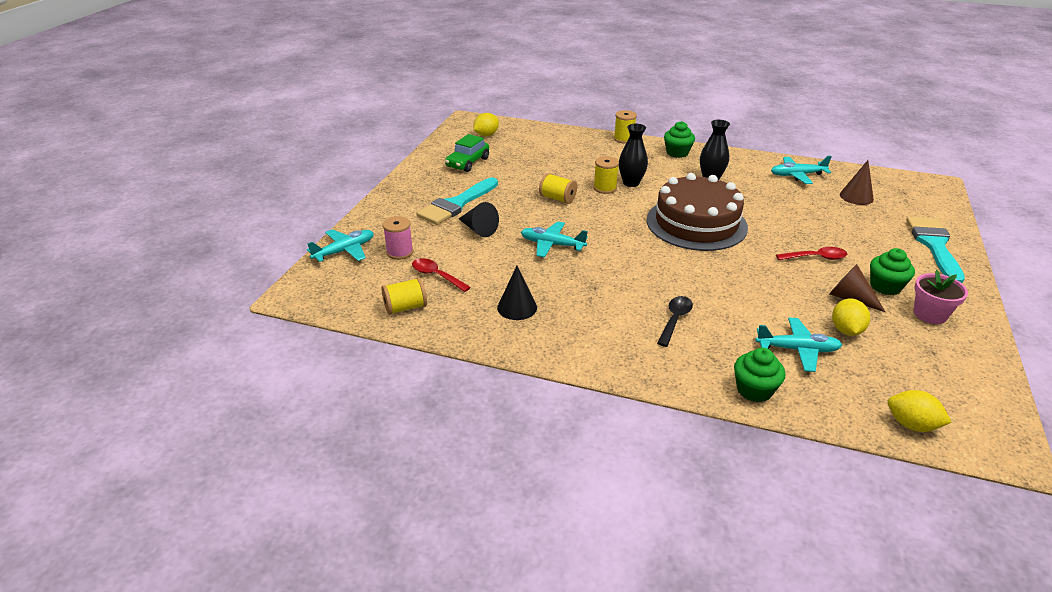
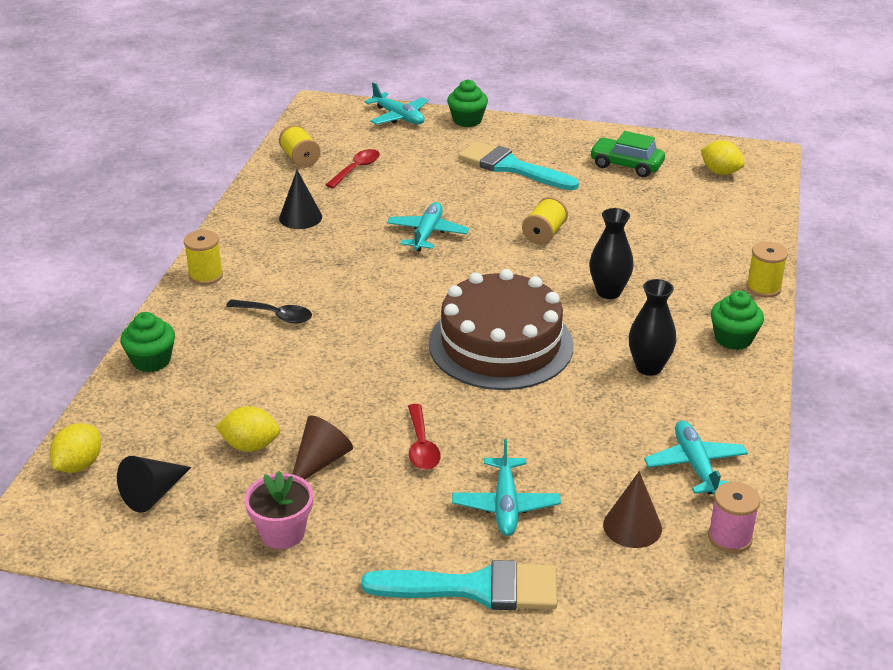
camera: 85 degrees right, 0 degrees up
pink spool [383,216,413,260] -> pink spool moved to [708,482,760,553]
black cone [459,202,499,237] -> black cone moved to [117,456,191,513]
yellow spool [594,156,619,194] -> yellow spool moved to [184,230,223,285]
turquoise plane [755,318,842,372] -> turquoise plane moved to [452,439,561,536]
green cupcake [870,248,915,295] -> green cupcake moved to [447,79,488,127]

